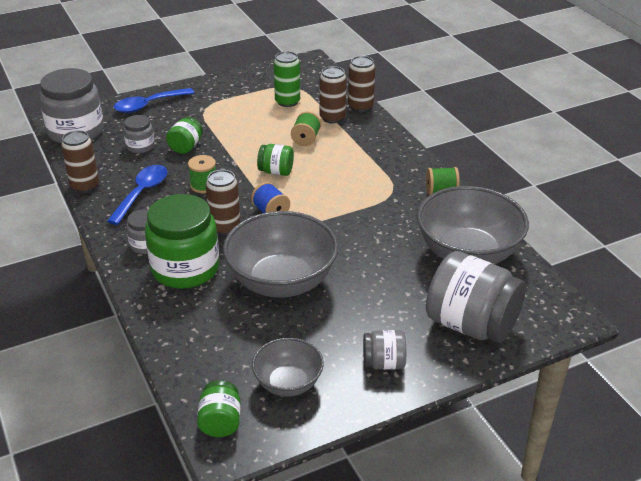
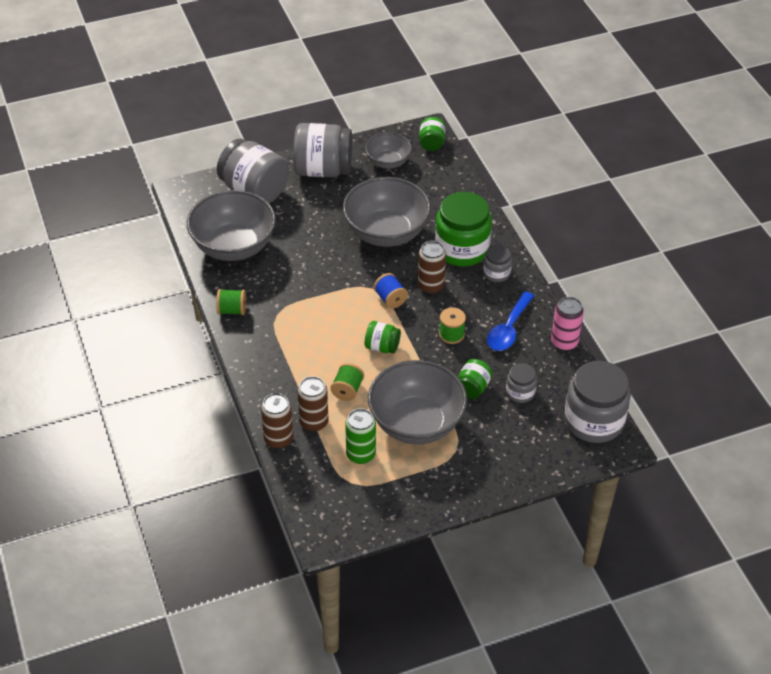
camera: 175 degrees left, 10 degrees up
brown can [61,130,99,193] -> pink can [551,297,584,351]
blue spoon [114,88,194,113] -> none
grey jar [363,330,406,370] -> grey jar [293,123,352,177], size x2.02
none -> grey bowl [368,360,467,444]

